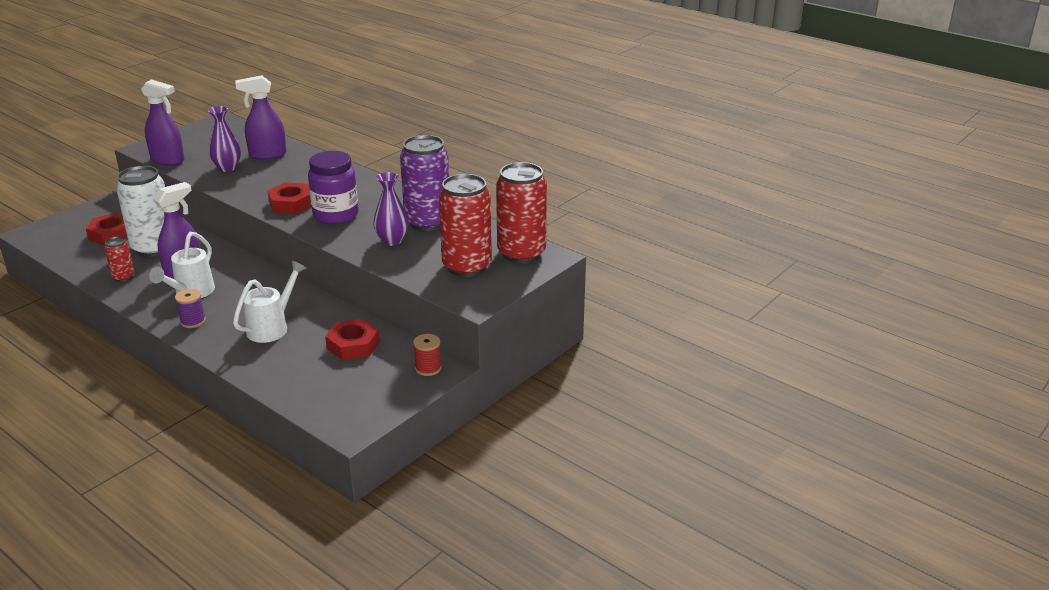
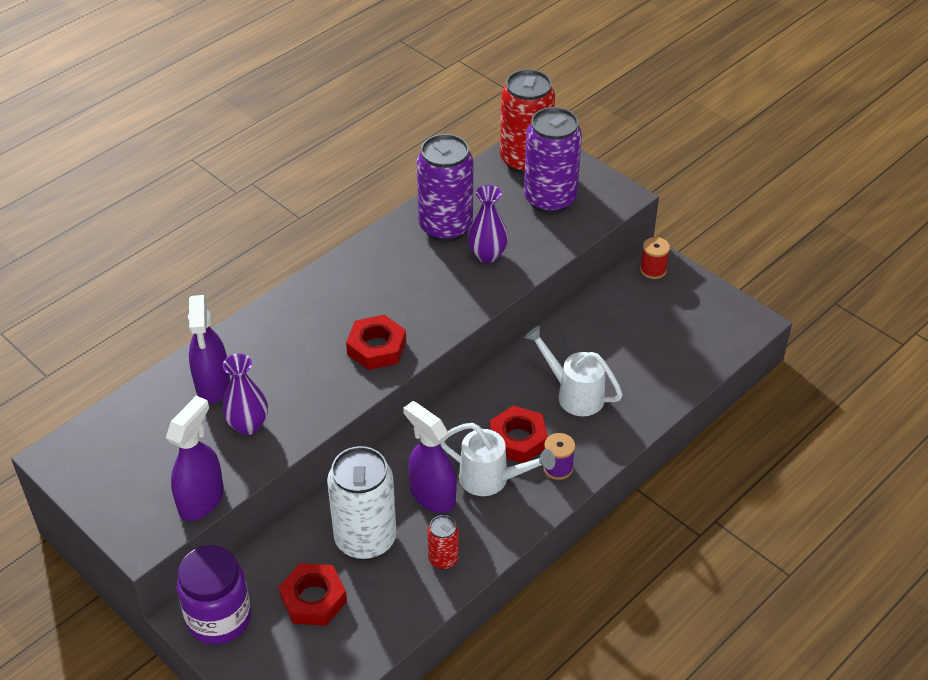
camera: 85 degrees left, 15 degrees up
purple jar [308,151,358,224] -> purple jar moved to [177,545,251,645]
red nut [325,319,380,360] -> red nut moved to [490,405,548,463]
red can [439,174,492,277] -> purple can [524,107,582,214]

